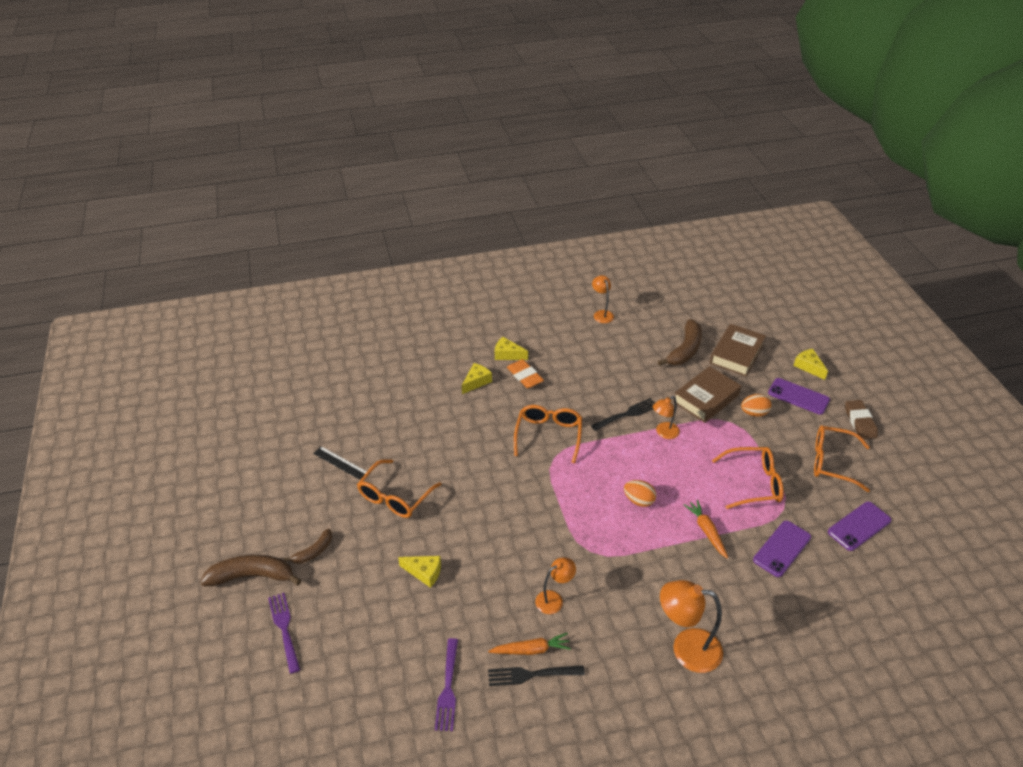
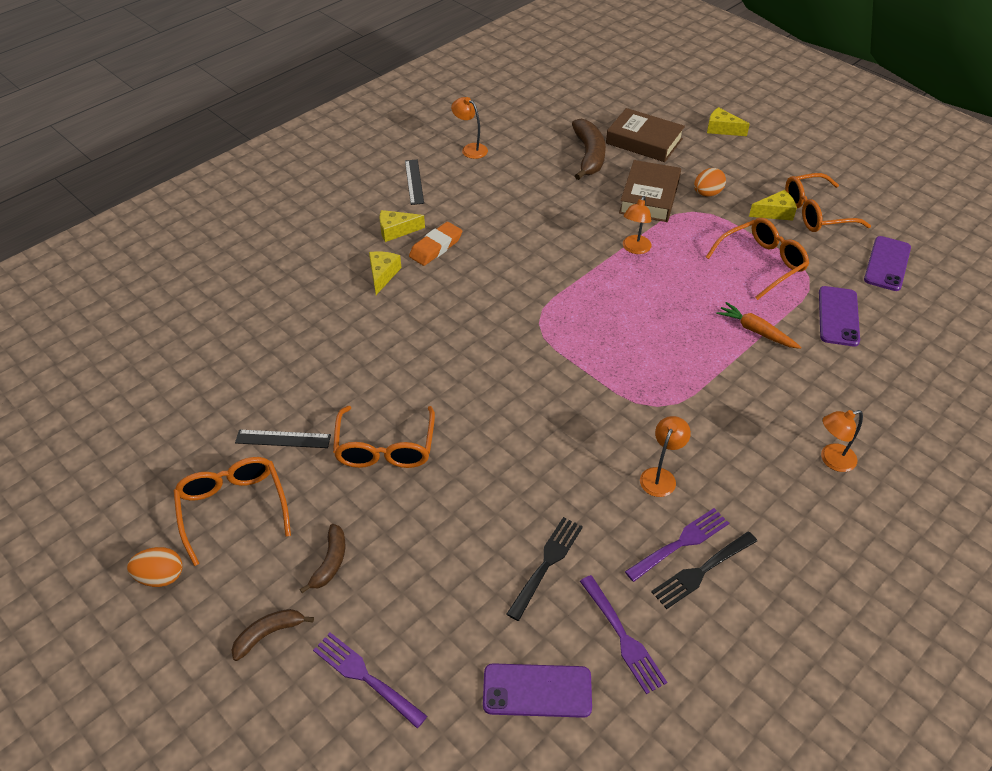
camera: 30 degrees left, 5 degrees up
brown banana [201,555,301,586] -> brown banana [232,609,314,661], size x0.57
yellow cheese [398,556,441,588] -> yellow cheese moved to [749,190,797,221]
orange carrot [488,633,571,655] -> purple fork [625,508,729,582]
orange eraser [507,359,544,388] -> orange eraser turned 75 degrees counterclockwise [409,222,462,266]
orange glasses [514,405,582,463] -> orange glasses moved to [173,457,291,566]
black fork [591,398,655,431] -> black fork moved to [507,517,583,621]
orange egg [624,480,656,507] -> orange egg moved to [127,547,183,587]
orange lamp [660,580,723,673] -> orange lamp [821,410,863,472], size x0.59
brown book [710,324,766,376] -> brown book turned 60 degrees counterclockwise [606,108,685,162]
purple phone [768,378,830,415] -> purple phone moved to [483,663,592,718]
brown eraser [845,400,878,439] -> none
none -> black ruler [405,159,424,205]

